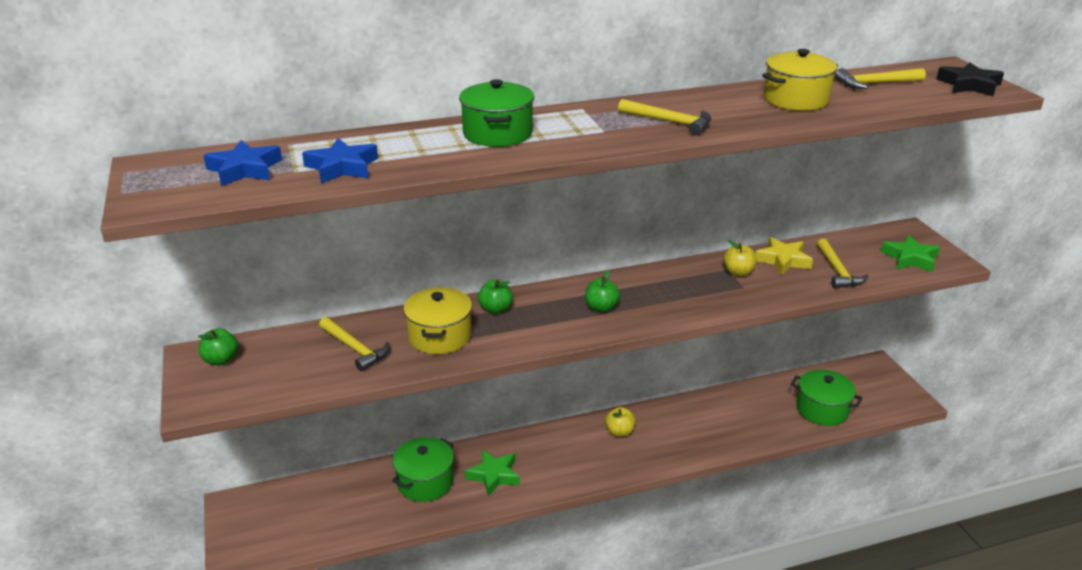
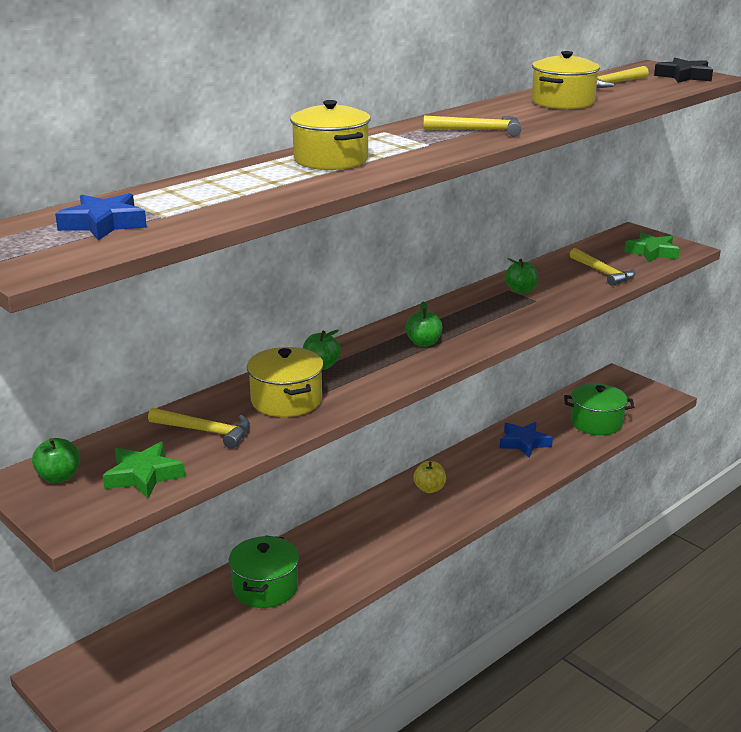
camera: 25 degrees left, 5 degrees down
blue star [302,138,378,184] -> blue star moved to [499,422,553,458]
green pot [459,79,535,147] -> yellow pot [290,100,370,170]
green star [465,450,520,497] -> green star moved to [102,442,185,498]
yellow apple [723,240,757,277] -> green apple [505,258,538,293]
yellow star [756,237,813,275] -> none

